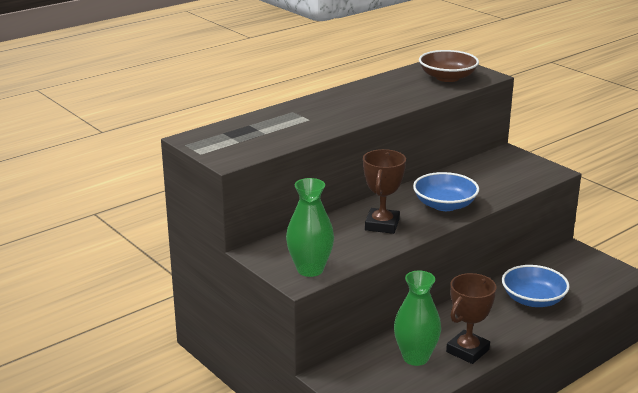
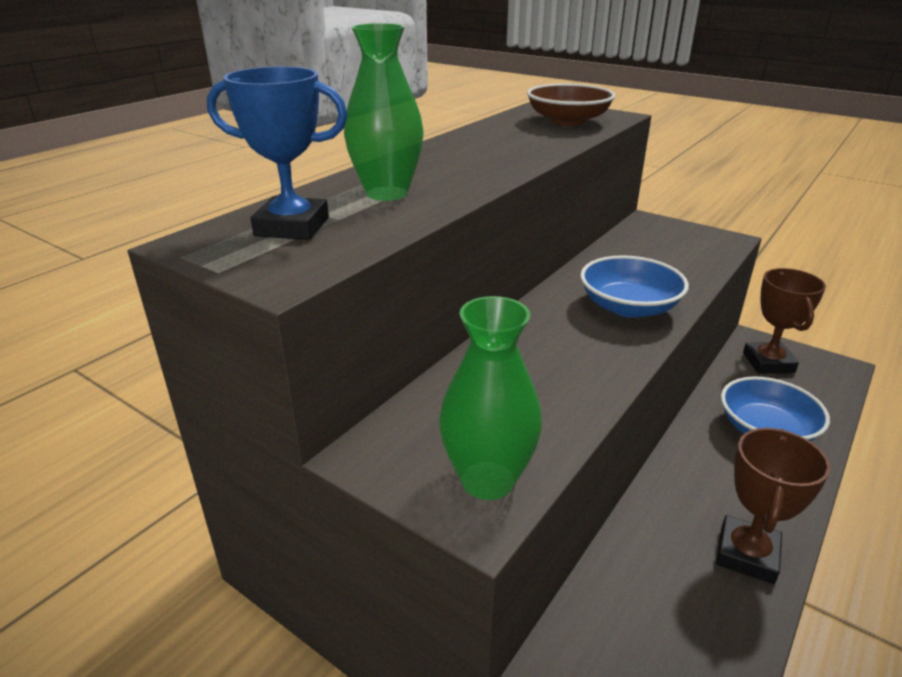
camera: 15 degrees left, 5 degrees up
brown trophy [363,149,406,234] -> brown trophy moved to [743,268,826,374]
green vase [394,271,441,366] -> green vase moved to [344,23,424,201]
none -> blue trophy [207,67,348,240]

